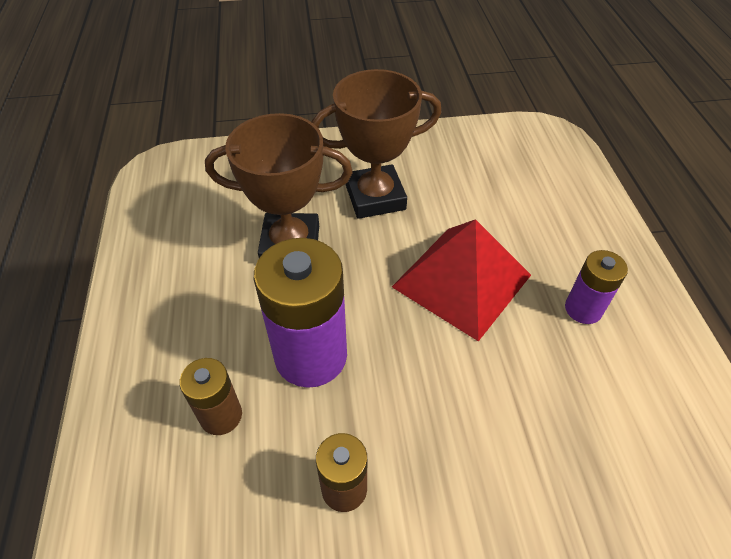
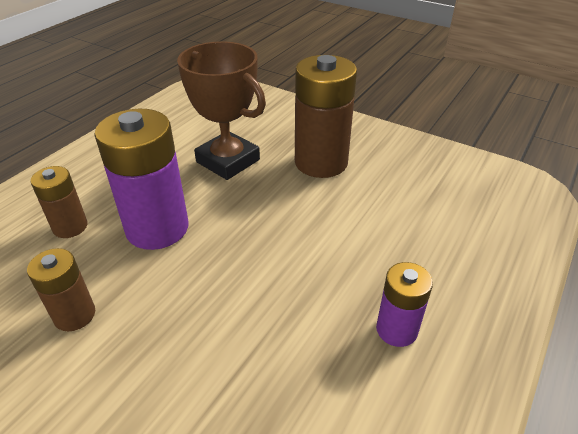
camera: 40 degrees right, 10 degrees down
brown trophy [311,69,442,219] -> brown battery [295,55,357,178]
red pyramid [392,219,531,341] -> none

